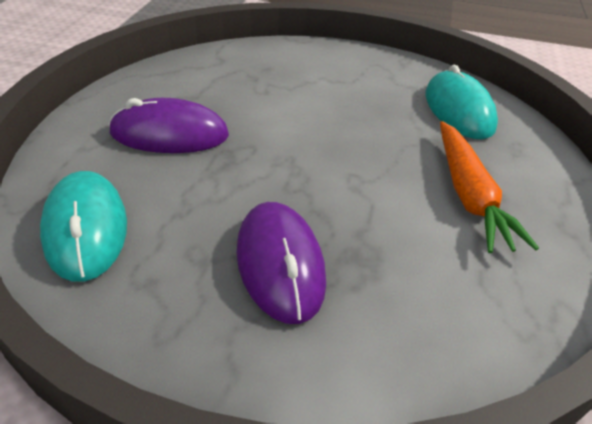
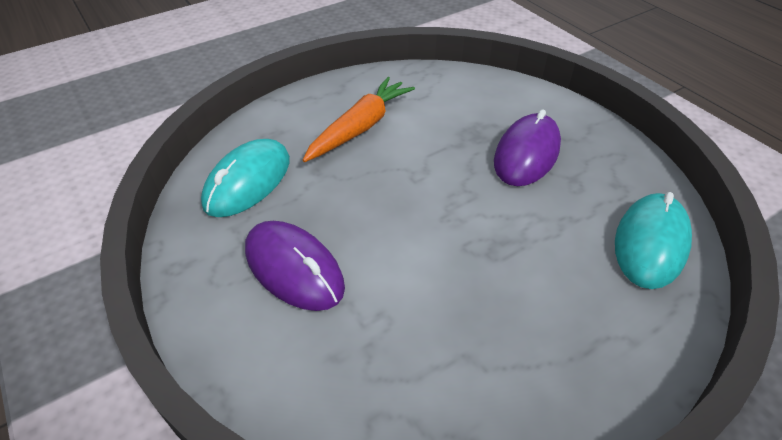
camera: 135 degrees left, 5 degrees up
purple mouse [109,98,229,153] -> purple mouse moved to [245,221,345,311]

